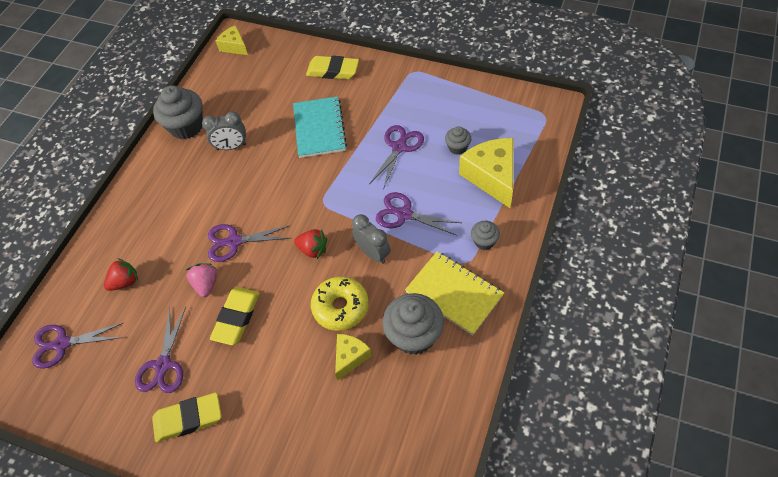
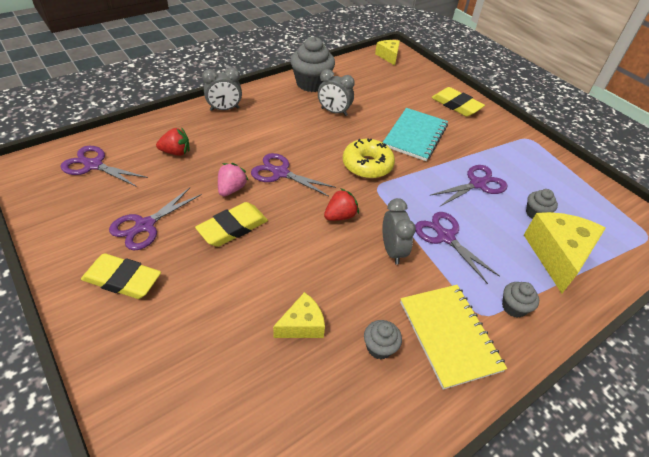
camera: 25 degrees right, 10 degrees down
red strawberry [294,229,327,259] -> red strawberry turned 90 degrees counterclockwise [324,188,359,221]
yellow donut [311,276,369,331] -> yellow donut moved to [343,138,395,179]
grey cupcake [382,293,444,355] -> grey cupcake [364,320,402,360], size x0.52
none -> grey clock [202,68,242,111]

